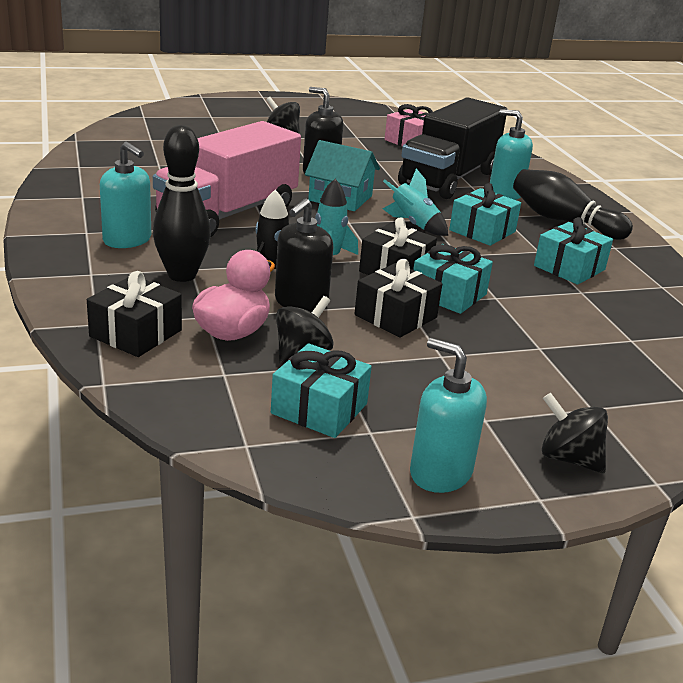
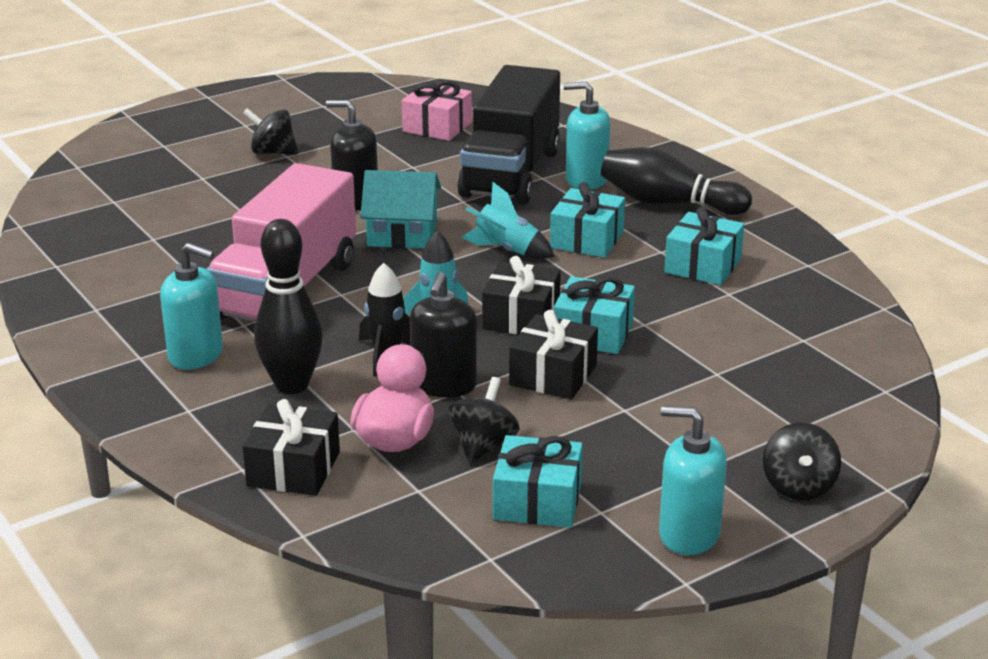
camera: 15 degrees left, 0 degrees up
black spinning top [542,393,608,473] -> black spinning top turned 105 degrees counterclockwise [763,422,841,500]

